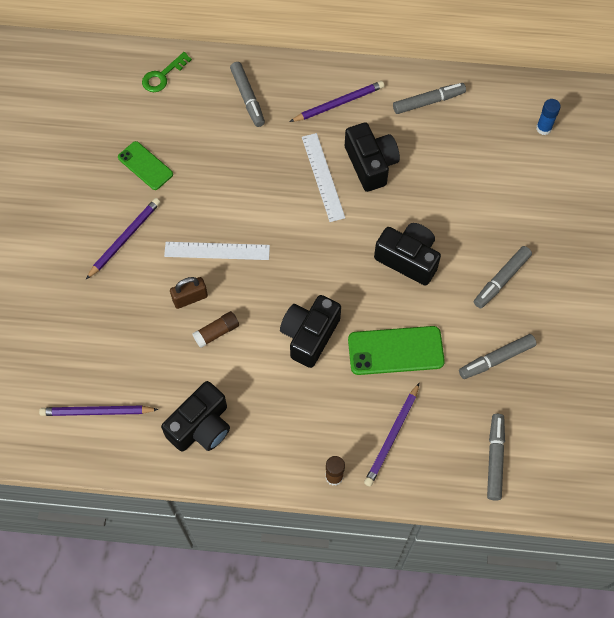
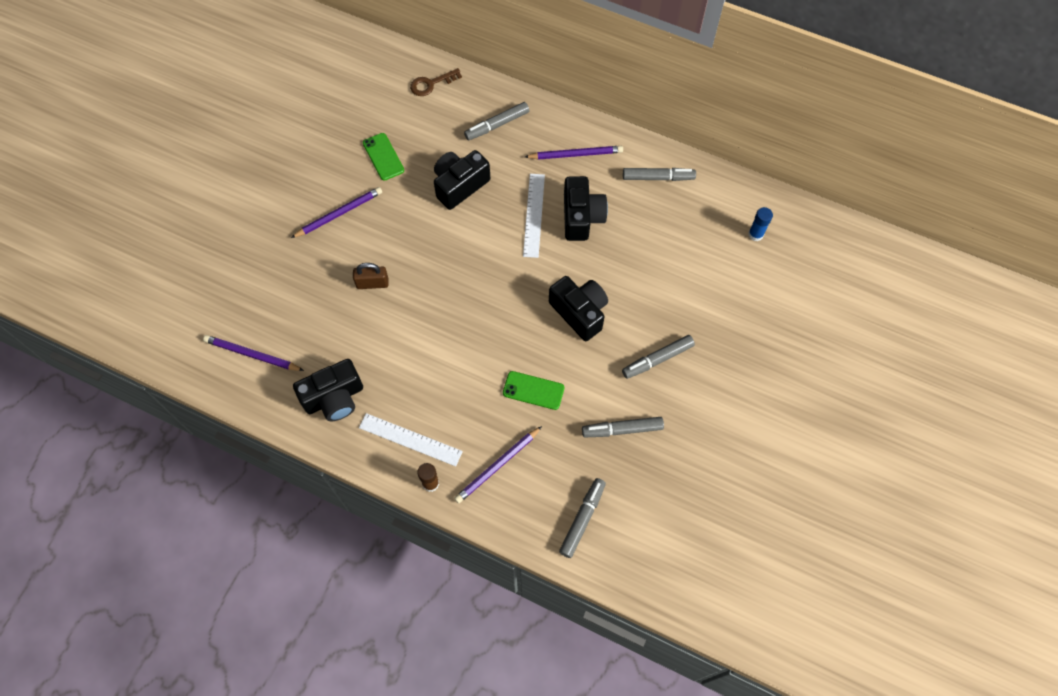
camera: 20 degrees right, 0 degrees up
green key [142,52,192,92] -> brown key [410,68,462,96]
white ruler [164,242,270,260] -> white ruler moved to [359,413,463,466]
brown glue stick [192,311,239,348] -> none
grey marker [230,62,265,127] -> grey marker turned 60 degrees clockwise [464,102,530,140]
black camera [280,295,341,368] -> black camera moved to [434,150,490,210]
green phone [348,326,445,375] -> green phone [503,371,564,410], size x0.65

